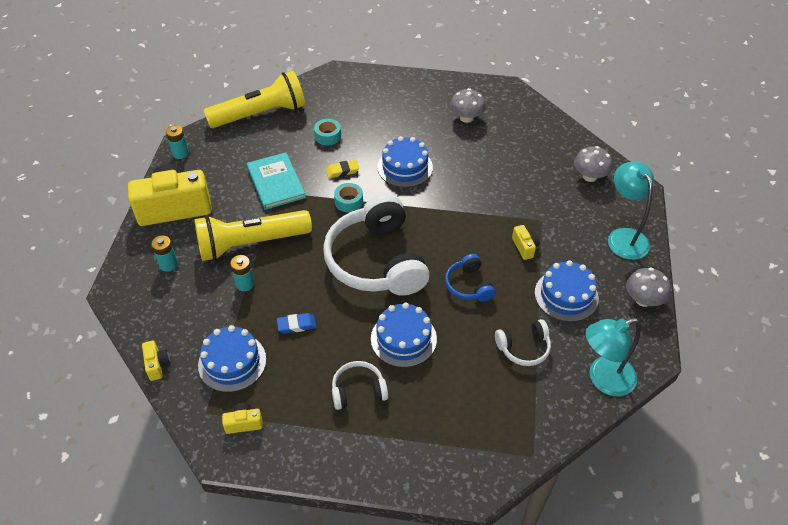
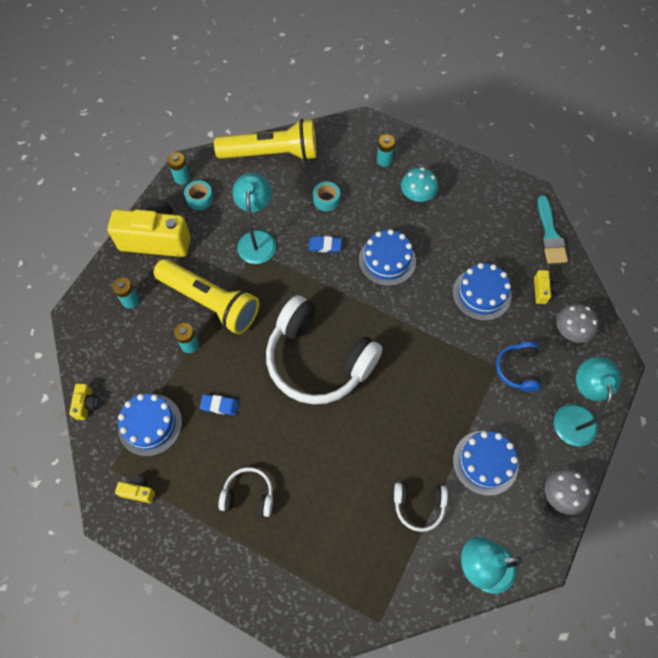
camera: 20 degrees right, 15 degrees up
yellow flashlight [194,210,312,261] -> yellow flashlight turned 150 degrees counterclockwise [154,259,259,335]
turquoise book [247,152,306,210] -> turquoise lamp [232,173,276,264]
white headphones [323,194,430,296] -> white headphones turned 60 degrees counterclockwise [266,295,383,404]
yellow eraser [326,160,359,178] -> blue eraser [308,236,342,253]
turquoise tape [334,183,363,212] -> turquoise tape moved to [184,180,213,210]
blue cake [371,302,437,368] -> blue cake moved to [453,263,512,321]
blue headphones [445,254,495,302] -> blue headphones moved to [496,342,541,392]
grey mushroom [450,88,486,123] -> none
yellow camera [512,225,540,260] -> yellow camera moved to [534,270,558,304]
none -> turquoise battery [377,134,395,167]
none -> turquoise mushroom [401,167,438,202]
none -> turquoise brush [537,195,568,264]

